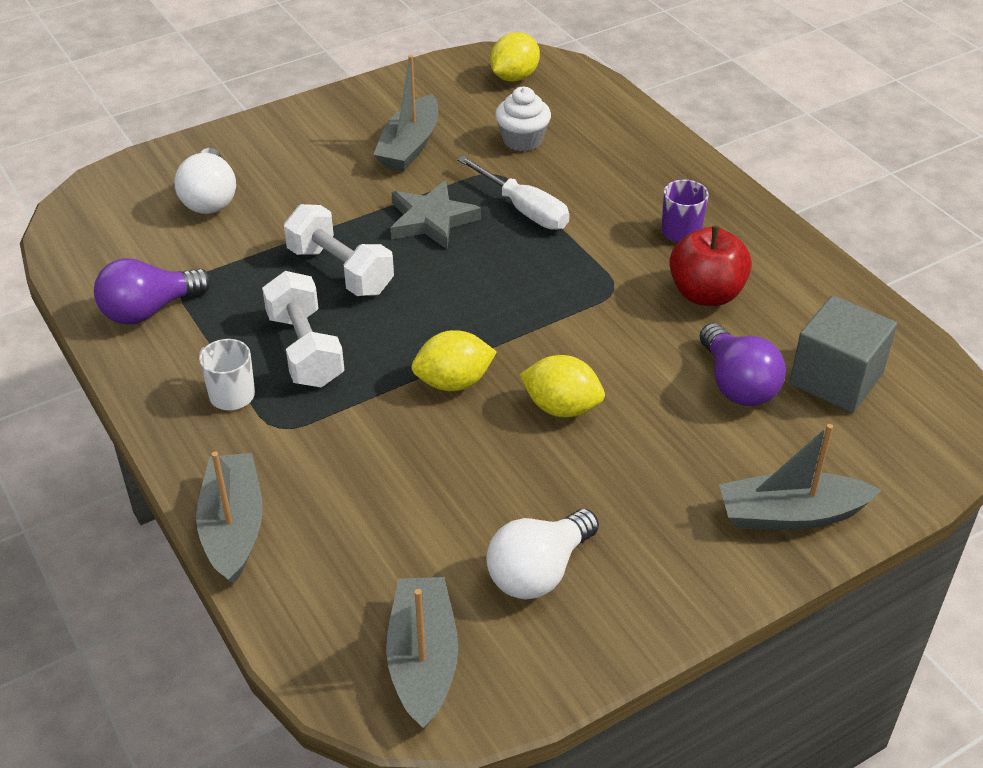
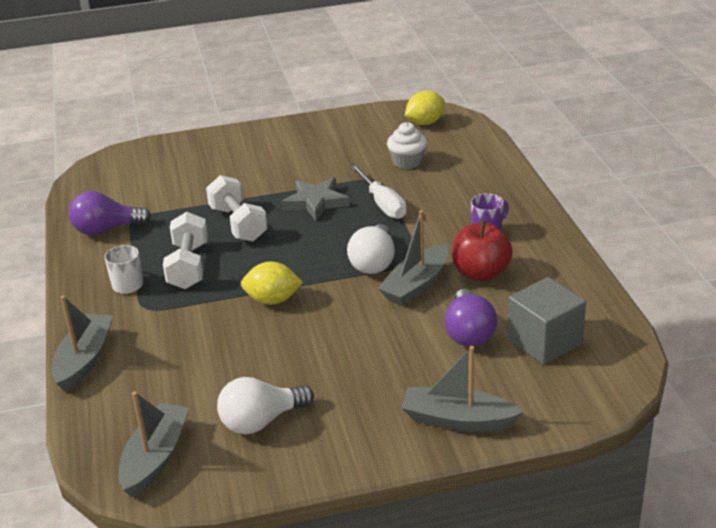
camera: 20 degrees right, 10 degrees down
white light bulb [175,148,236,214] -> white light bulb moved to [347,224,395,274]
grey boat [373,55,438,172] -> grey boat moved to [377,210,448,306]
yellow lemon [520,355,605,417] -> none

